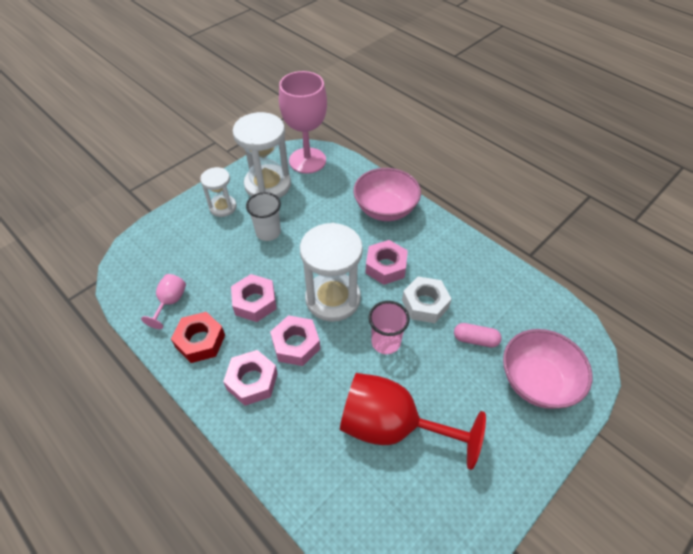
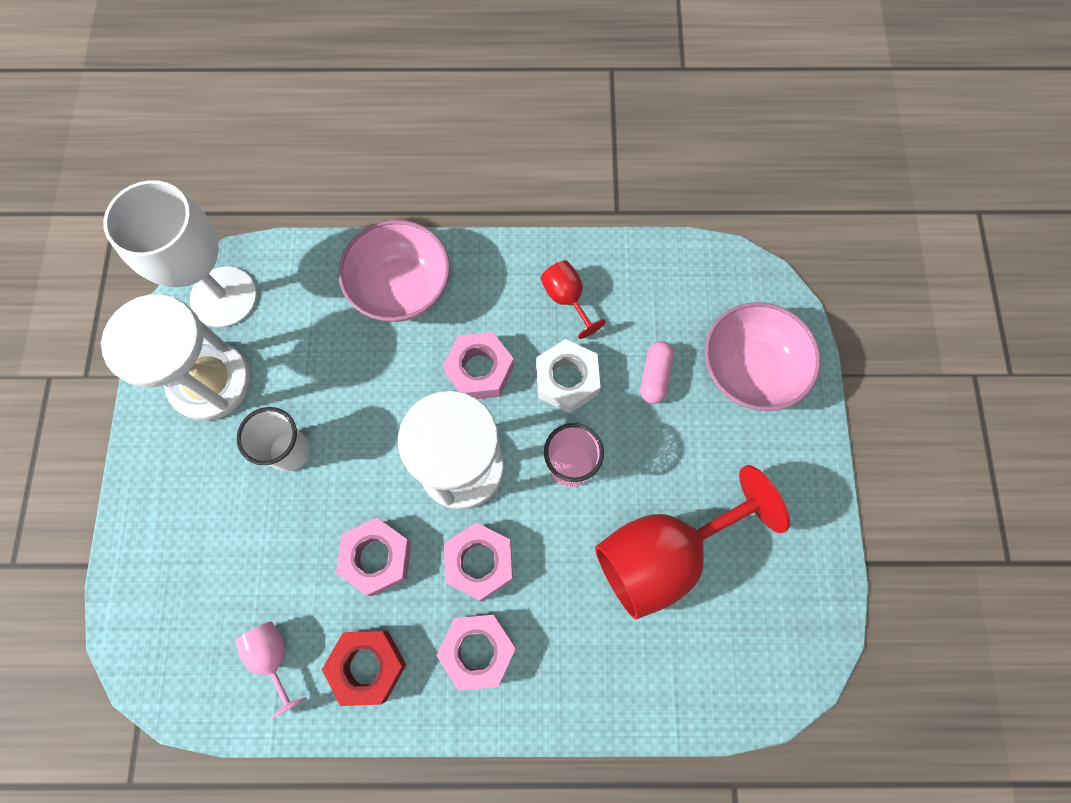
camera: 45 degrees left, 20 degrees up
white hourglass [200,167,237,217] -> none
pink goblet [279,71,327,174] -> white goblet [103,180,257,328]
pink capsule [454,323,502,347] -> pink capsule turned 45 degrees counterclockwise [640,341,674,404]
none -> red goblet [540,260,606,339]

